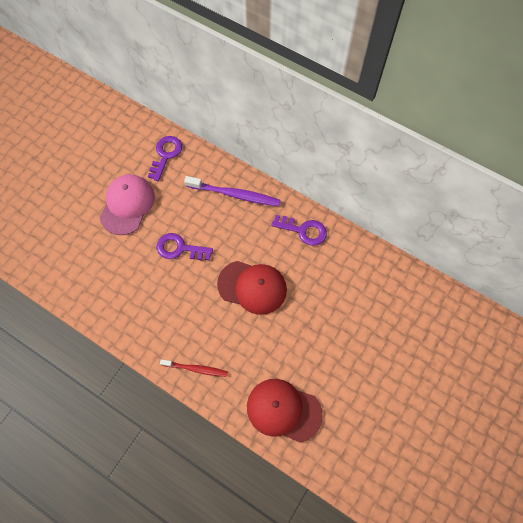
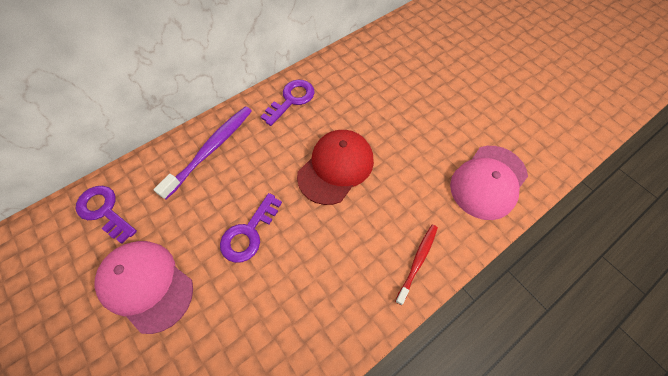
camera: 70 degrees left, 5 degrees down
red cap [247,379,323,443] -> pink cap [450,146,528,220]

